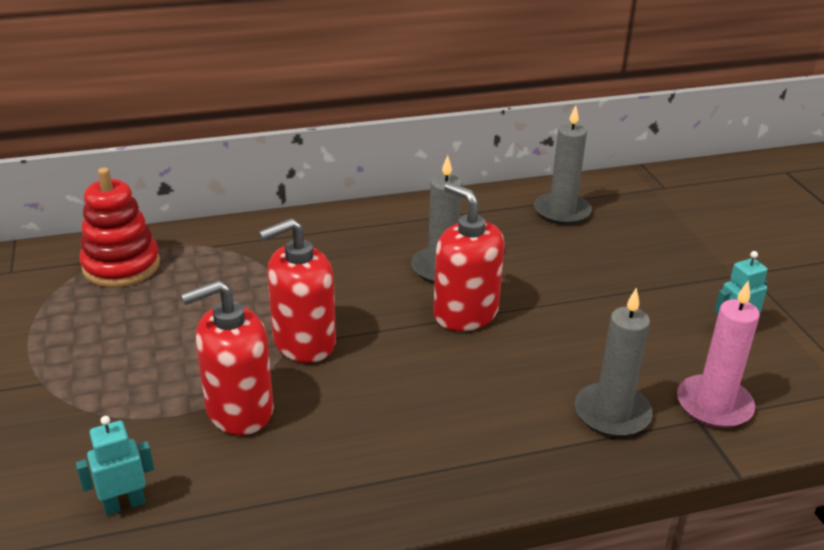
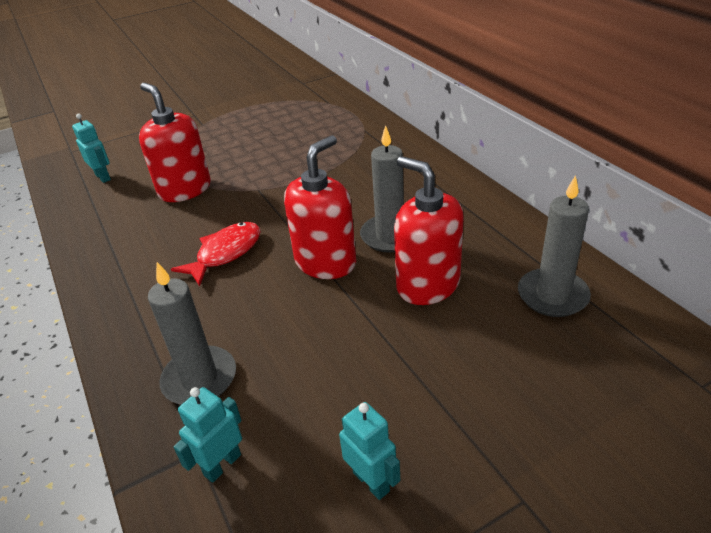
camera: 80 degrees right, 5 degrees up
red stacking toy [79,167,160,288] -> none
red soap dispenser [259,218,336,363] -> red soap dispenser moved to [394,156,463,305]
pink candle [677,281,760,428] -> turquoise robot [174,387,242,483]
none -> red fish [171,222,261,286]

